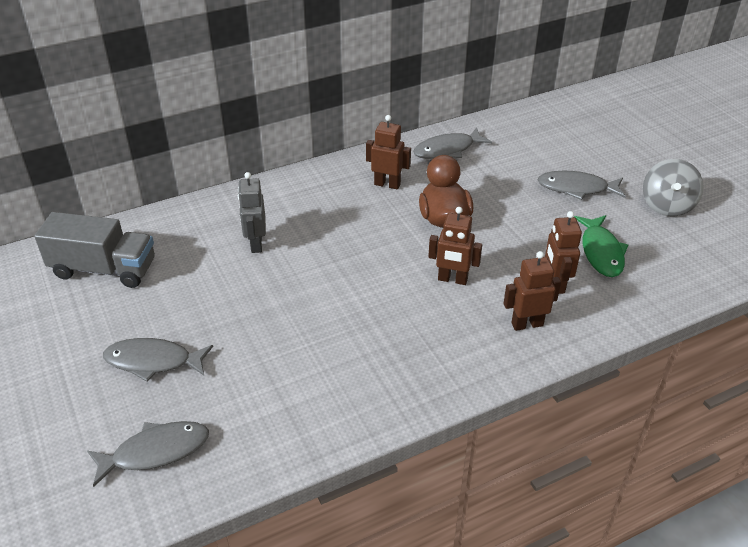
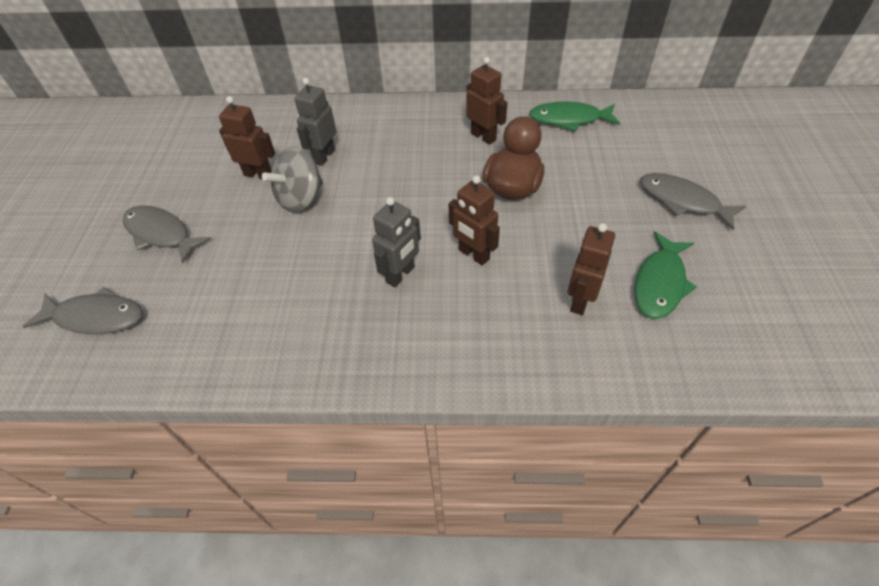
camera: 30 degrees right, 10 degrees up
grey truck [34,212,155,288] -> none
grey fish [413,128,492,159] -> green fish [529,101,620,131]
brown robot [503,251,561,331] -> brown robot moved to [219,96,275,179]
grey spinning top [643,159,704,217] -> grey spinning top moved to [262,146,323,212]
none -> grey robot [372,197,421,287]

